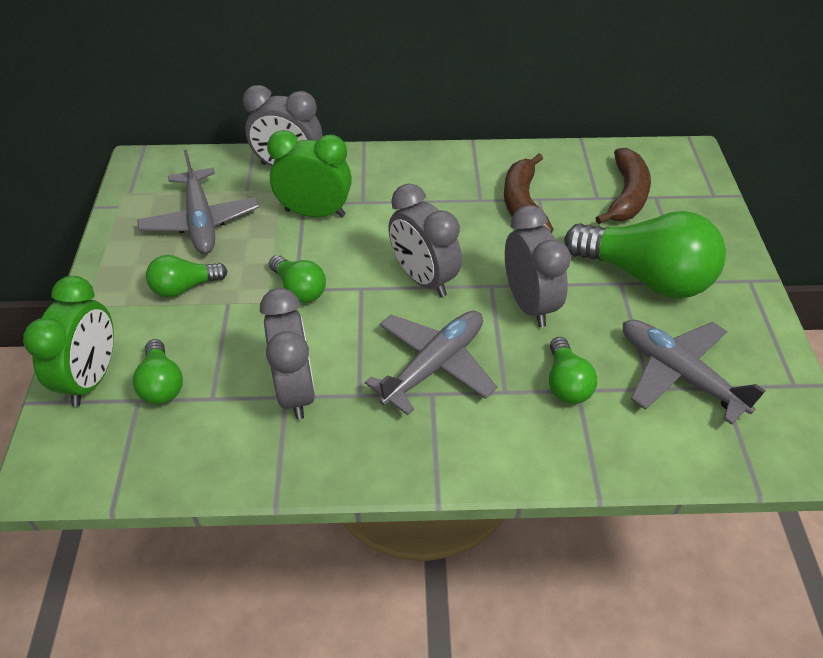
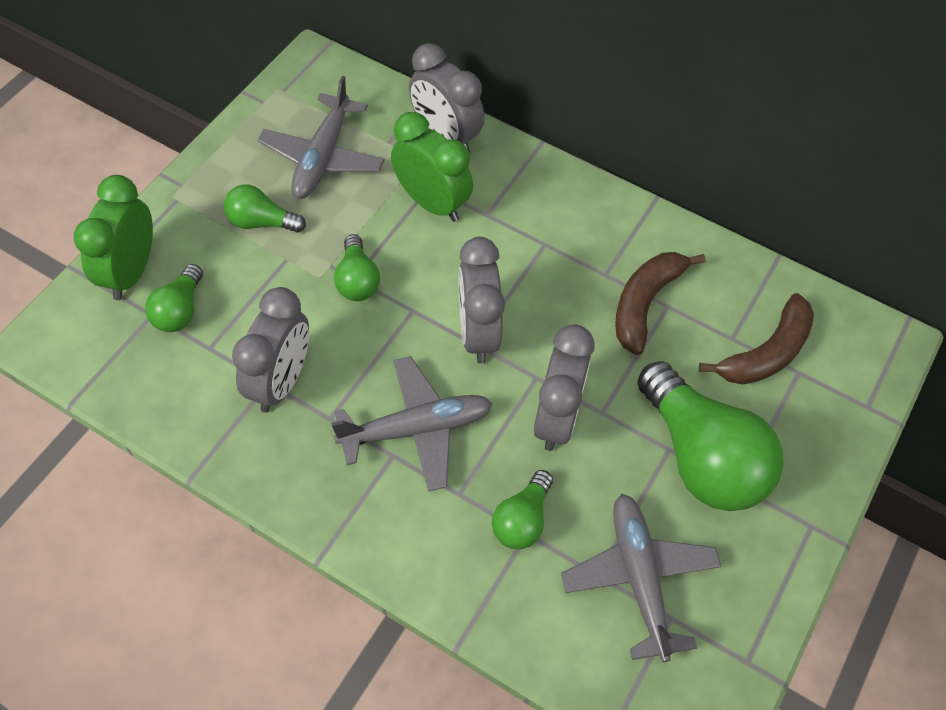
camera: 30 degrees right, 10 degrees up
green clock [23,276,114,406] -> green clock turned 150 degrees clockwise [74,175,153,300]

